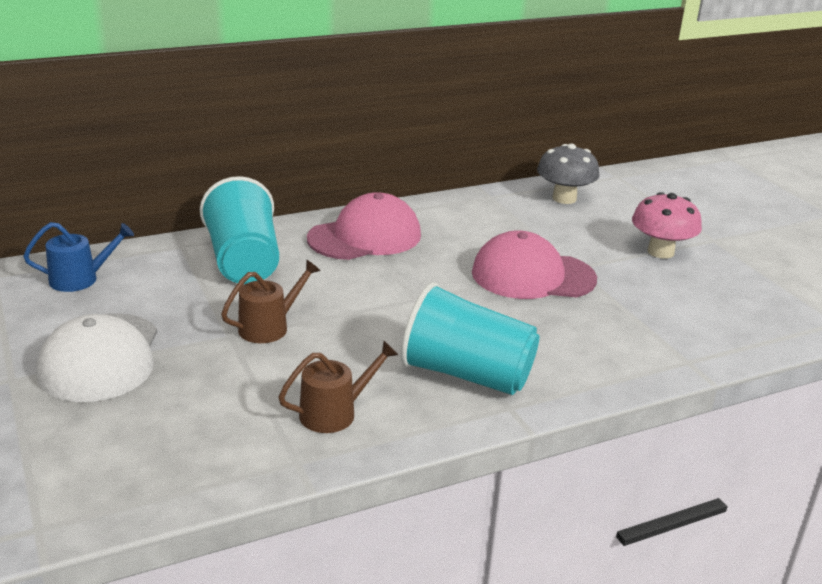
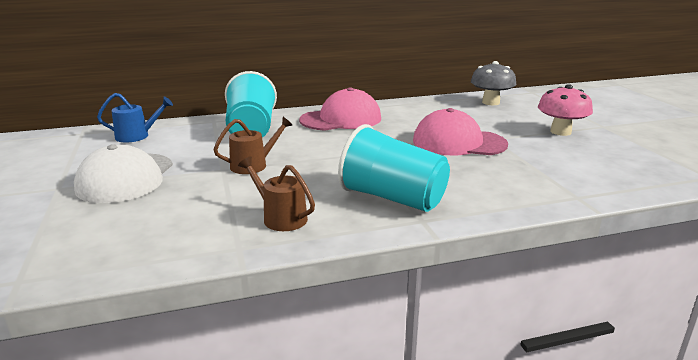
camera: 10 degrees right, 5 degrees down
brown watering can [278,341,398,433] -> brown watering can turned 120 degrees counterclockwise [238,156,315,231]

